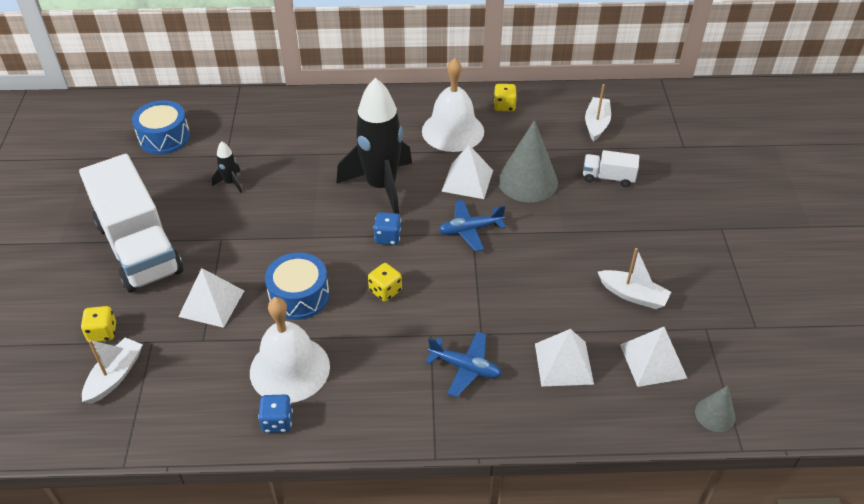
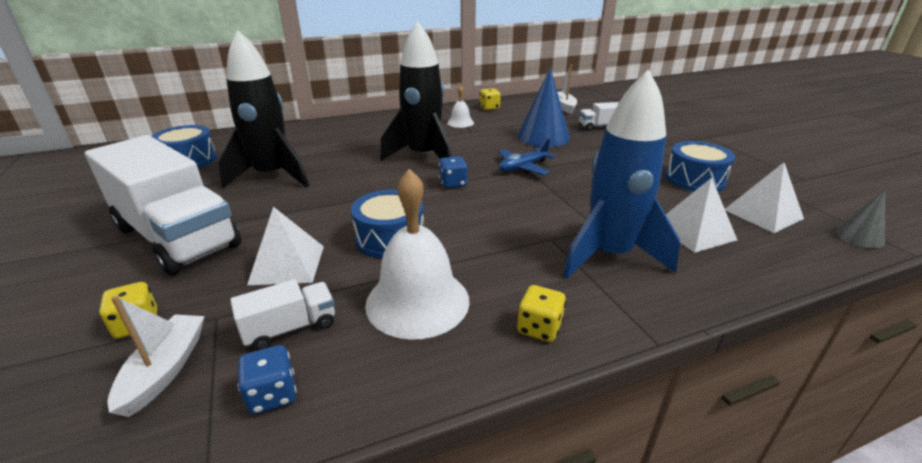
camera: 20 degrees left, 15 degrees down
black rocket [212,141,242,193] -> black rocket [218,30,309,188], size x2.43
blue dice [258,395,293,433] -> blue dice moved to [238,345,297,414]
yellow dice [368,263,402,302] -> yellow dice moved to [517,285,566,342]
white bell [422,58,484,152] -> white bell [447,85,474,128], size x0.50
blue plane [425,332,502,397] -> blue rocket [563,69,680,279]
white pyramid [441,145,493,199] -> none
grey cone [498,120,558,202] -> blue cone [517,68,570,147]
white boat [598,248,671,309] -> blue drum [665,141,735,191]
none -> white truck [230,279,335,350]

